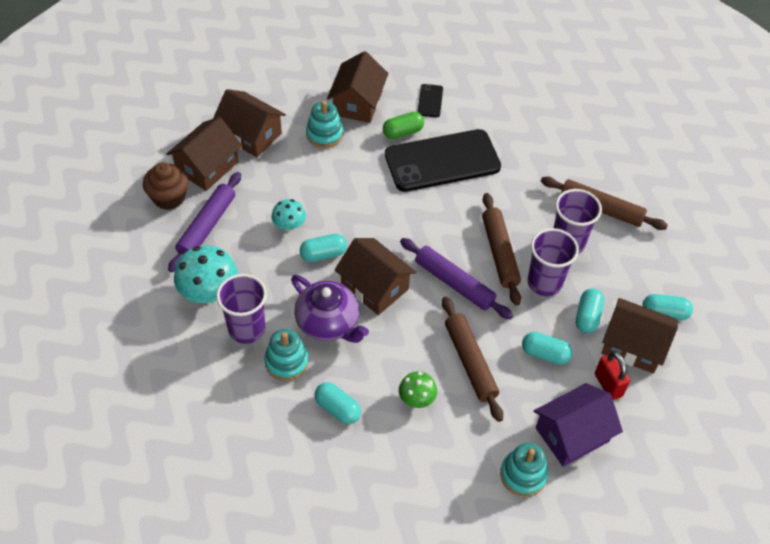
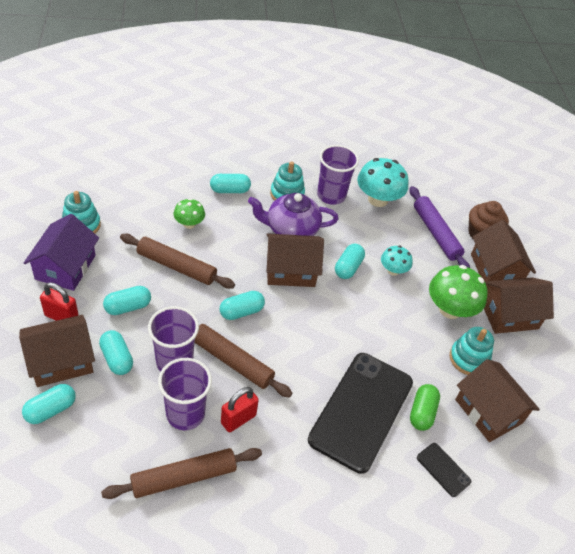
camera: 130 degrees right, 5 degrees down
purple rolling pin [400,238,513,319] -> turquoise capsule [220,291,265,320]
none -> red padlock [221,387,259,432]
none -> green mushroom [429,265,487,319]

